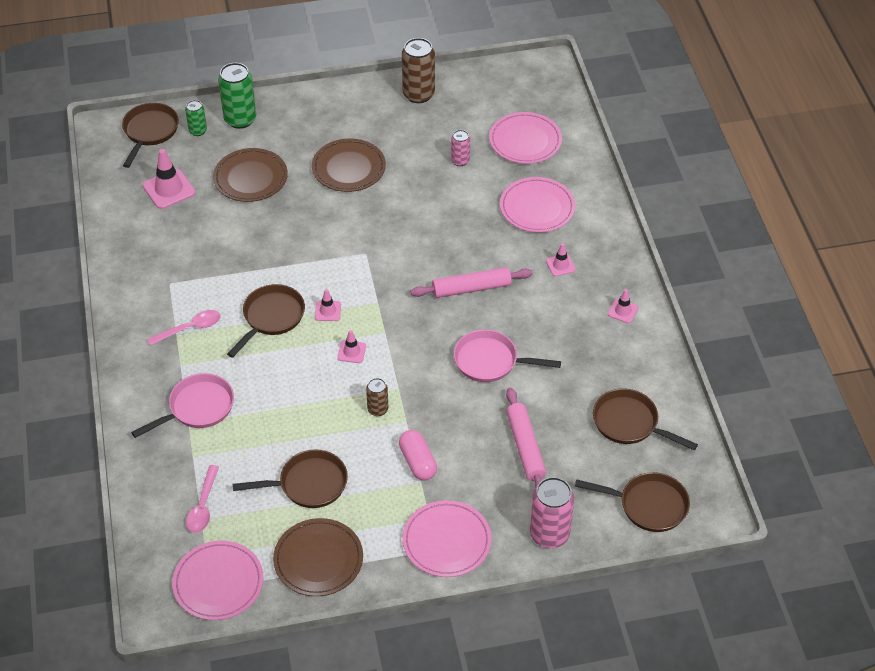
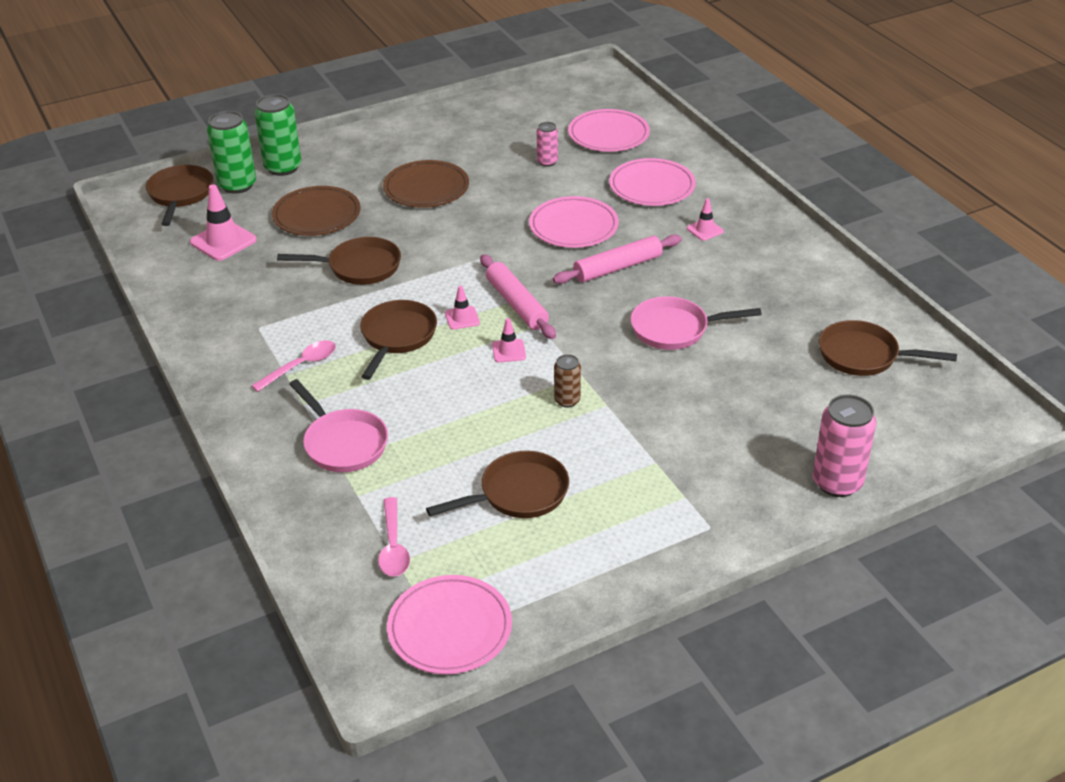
camera: 15 degrees left, 10 degrees down
pink pan [131,373,234,438] -> pink pan turned 105 degrees clockwise [289,379,388,472]
green can [185,100,207,136] -> green can [207,111,256,194], size x1.81
brown plate [273,518,363,596] -> none
pink capsule [399,430,437,481] -> none
brown can [402,38,435,103] -> none
pink plate [402,500,491,577] -> pink plate moved to [529,196,619,248]
pink rolling pin [506,388,546,488] -> pink rolling pin moved to [480,254,556,339]
brown pan [575,472,690,532] -> brown pan moved to [277,237,401,285]
pink traffic cone [608,289,639,323] -> none

